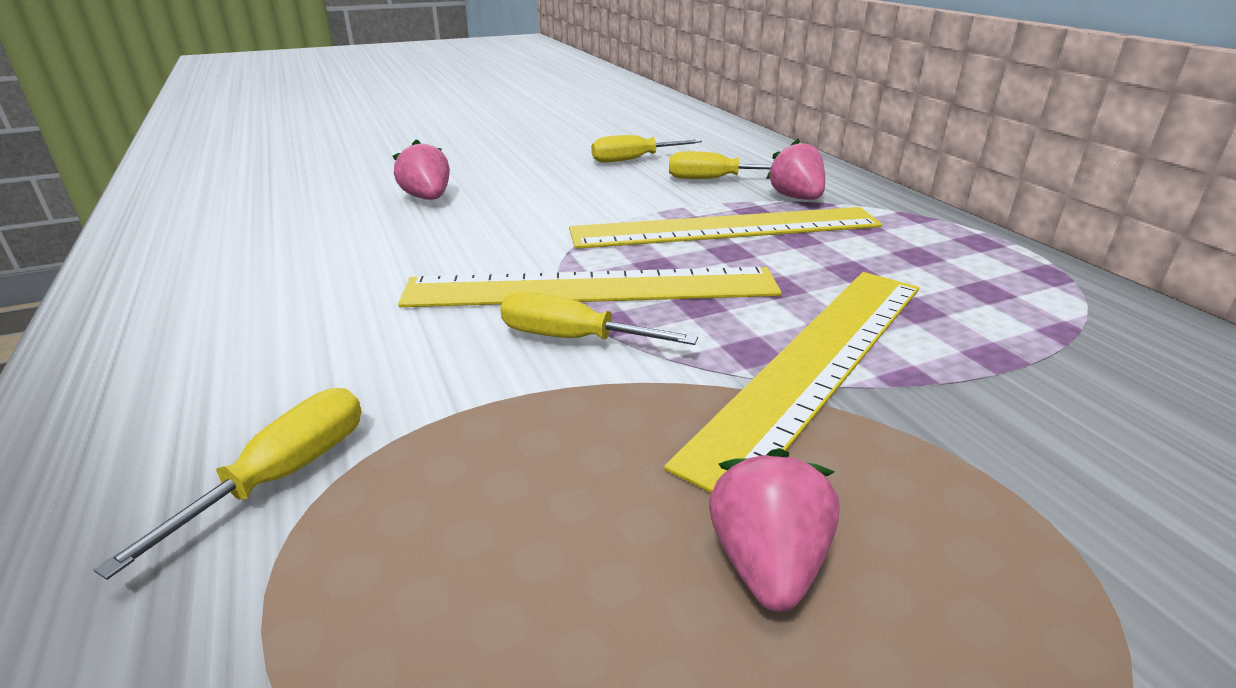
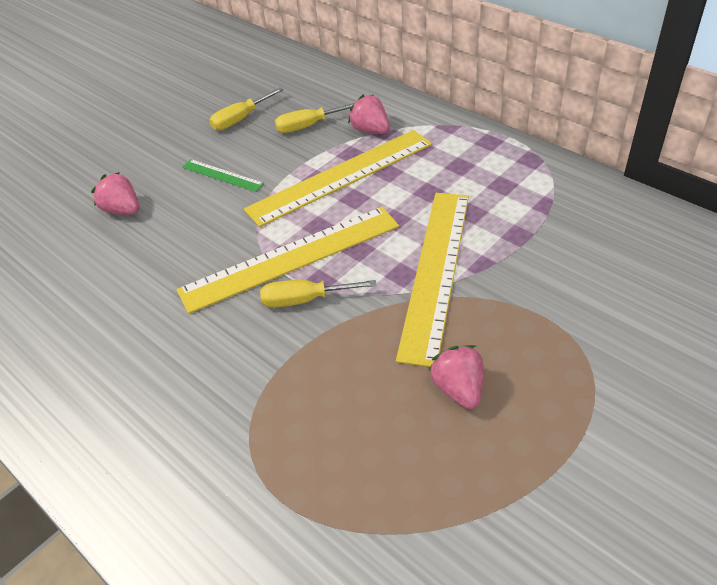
camera: 20 degrees left, 15 degrees up
yellow screwdriver [94,388,361,580] -> none
none -> green ruler [182,159,264,192]

